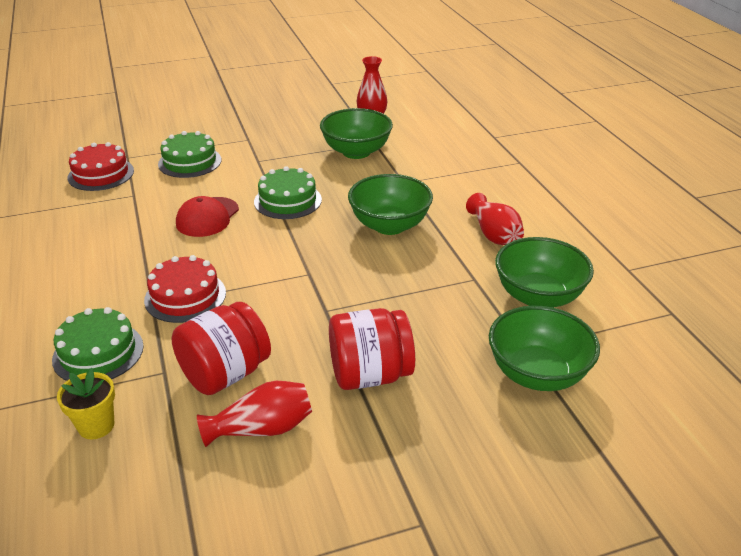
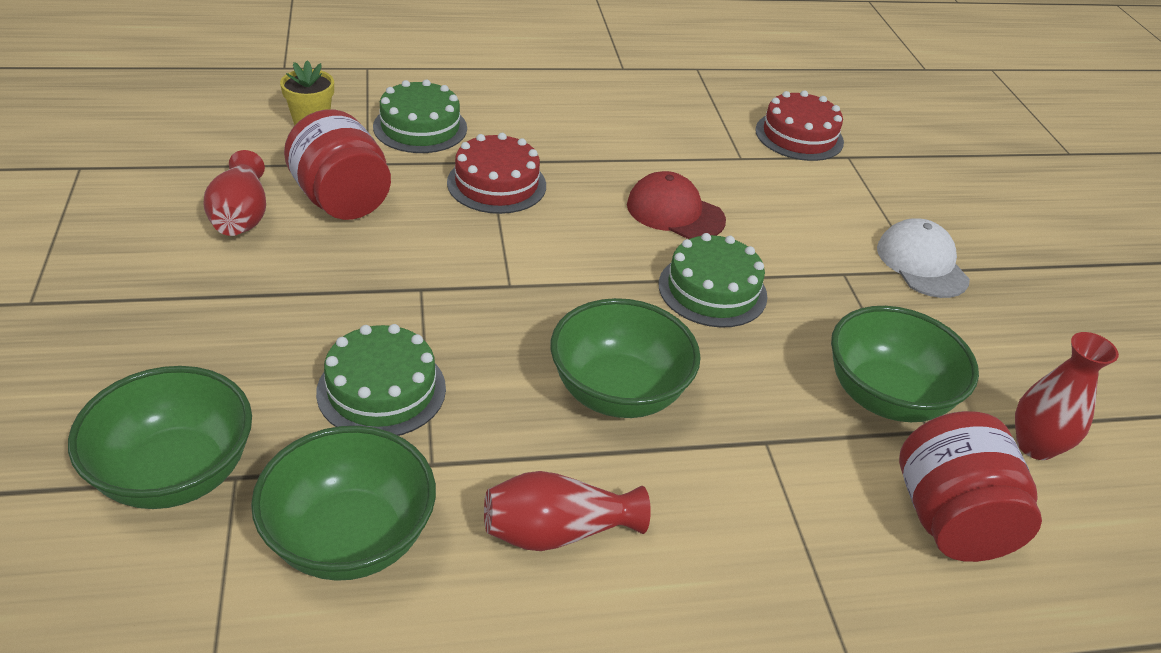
camera: 95 degrees right, 5 degrees up
green cake [158,131,221,178] -> green cake moved to [316,324,446,436]
red jar [329,308,415,390] -> red jar moved to [899,411,1042,562]
none -> white cap [877,219,970,298]

